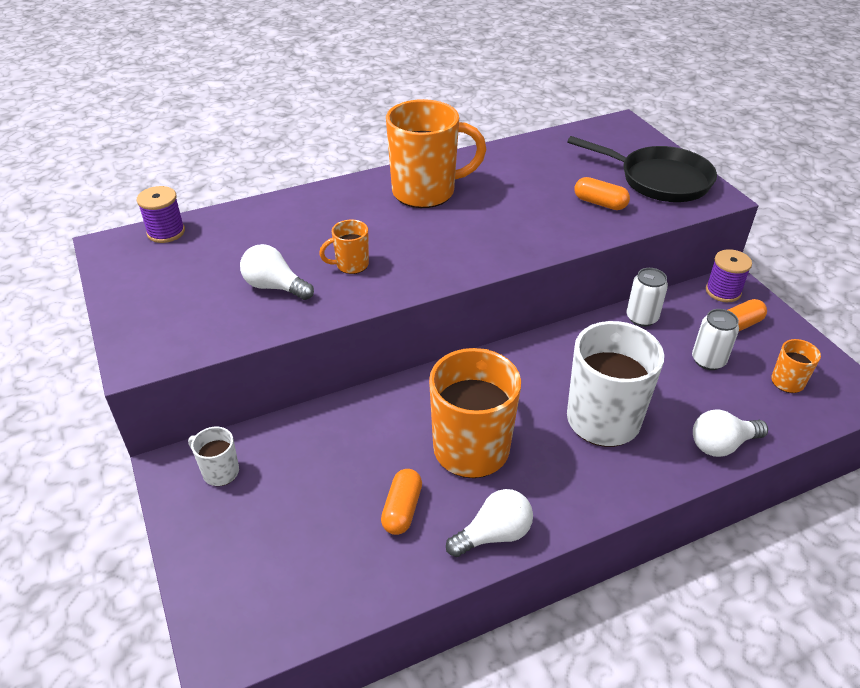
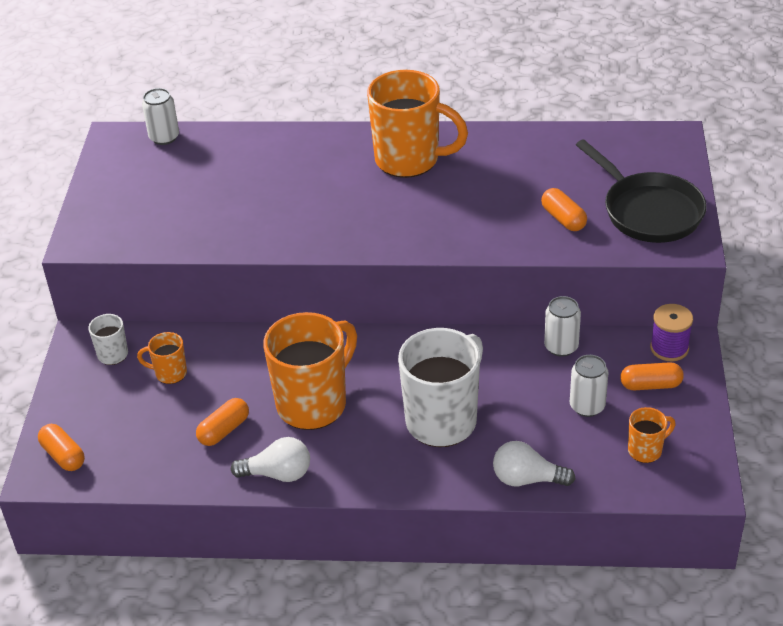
camera: 30 degrees right, 0 degrees up
purple spool [136,186,185,243] -> white can [142,88,179,145]
white light bulb [240,244,314,300] -> none
orange mug [319,220,369,274] -> orange mug moved to [137,332,187,384]
none -> orange capsule [38,424,85,471]

